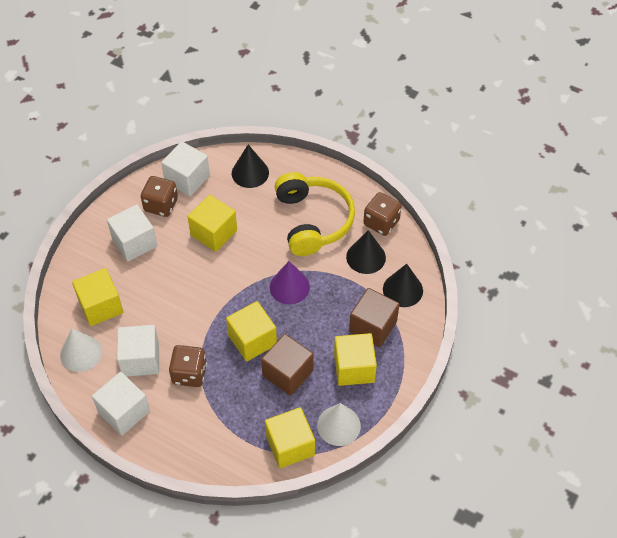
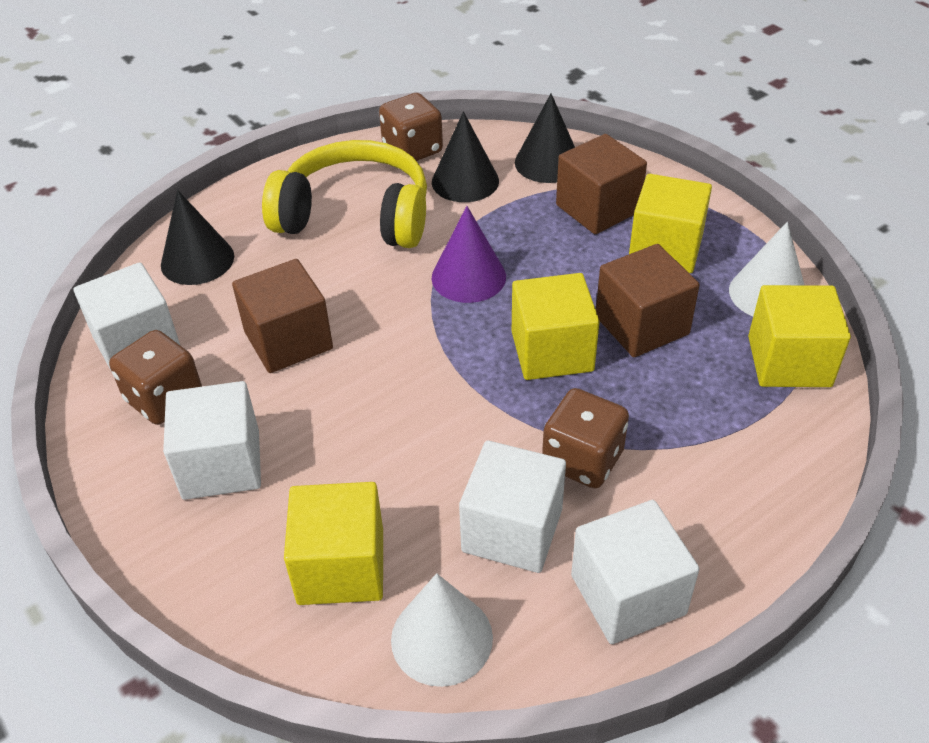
camera: 65 degrees left, 10 degrees down
yellow cube [187,195,237,252] -> brown cube [232,259,333,373]

